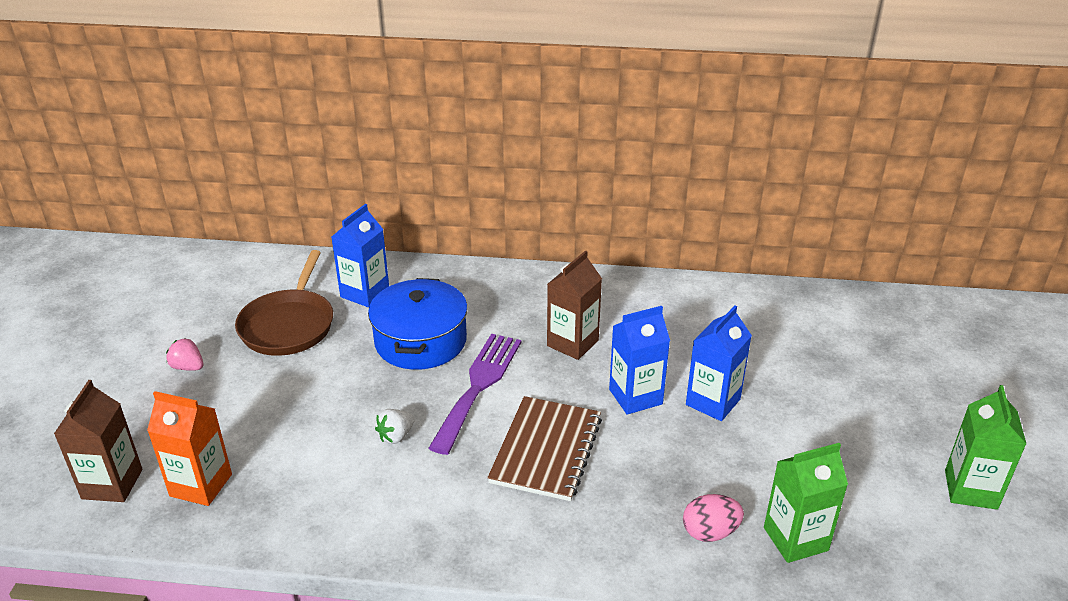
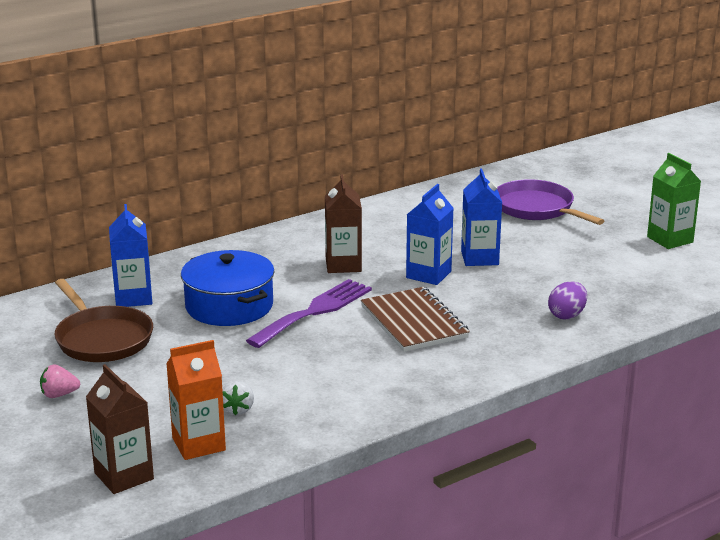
camera: 40 degrees left, 10 degrees down
white strawberry [375,409,415,444] -> white strawberry moved to [222,381,254,415]
purple fork [428,333,521,455] -> purple fork turned 60 degrees clockwise [246,279,372,348]
pink egg [683,494,744,542] -> purple egg [548,281,587,319]
green carton [764,443,848,563] -> none
none -> purple pan [497,179,604,225]

